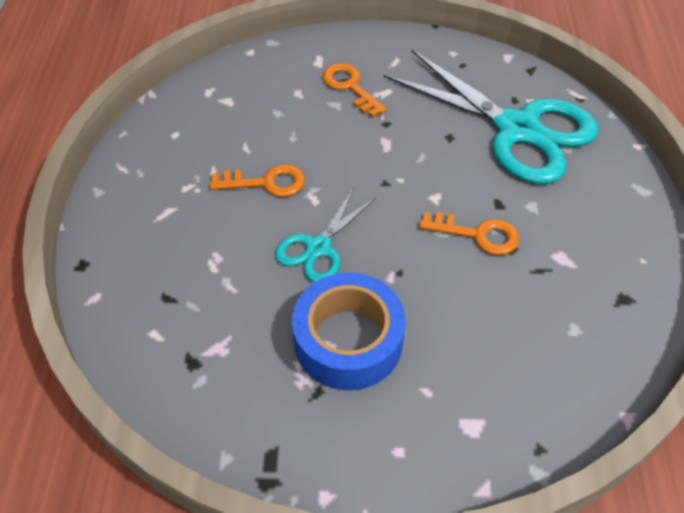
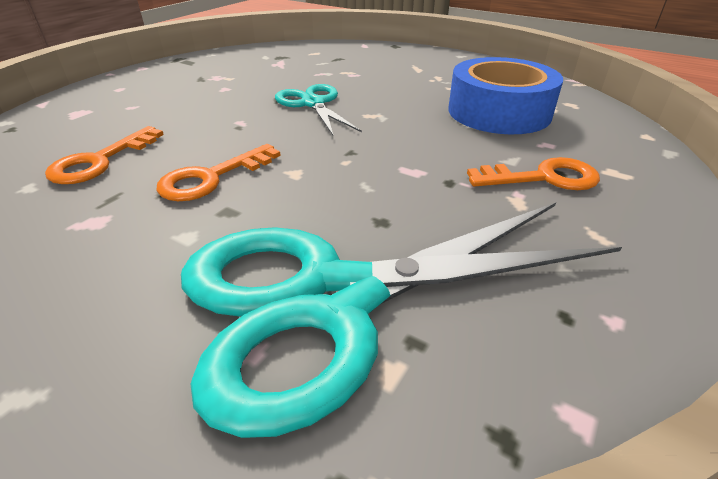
camera: 120 degrees right, 15 degrees down
orange key [210,164,305,197] -> orange key moved to [45,126,164,184]
blue tape [292,273,406,390] -> blue tape moved to [448,57,563,134]

